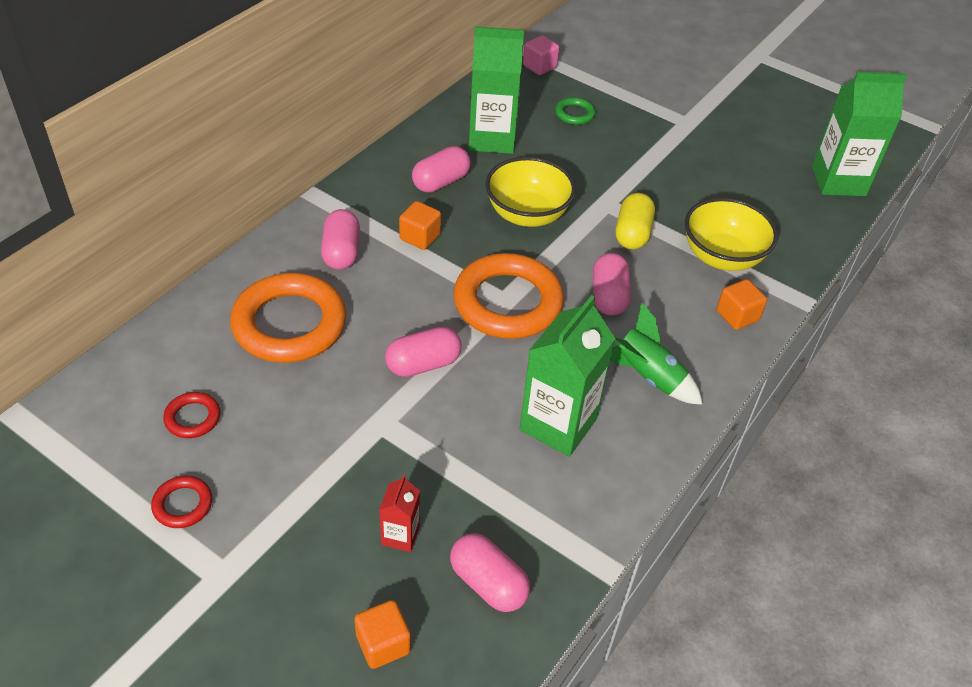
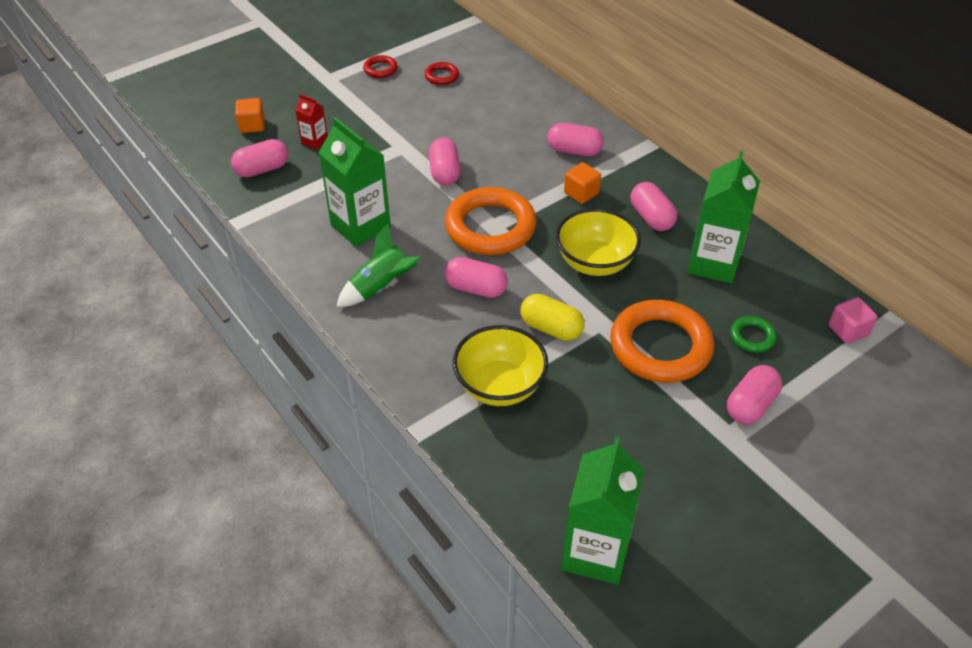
camera: 110 degrees right, 0 degrees up
orange ring [230,273,346,363] -> orange ring moved to [610,300,714,383]
orange cube [717,279,767,330] -> none
none -> pink capsule [727,365,782,424]

